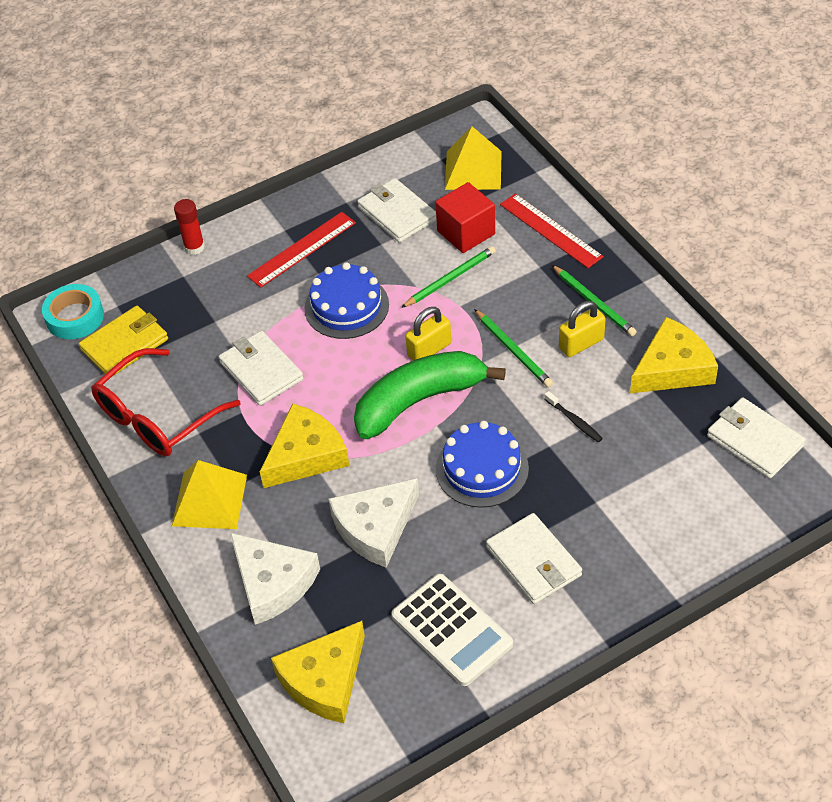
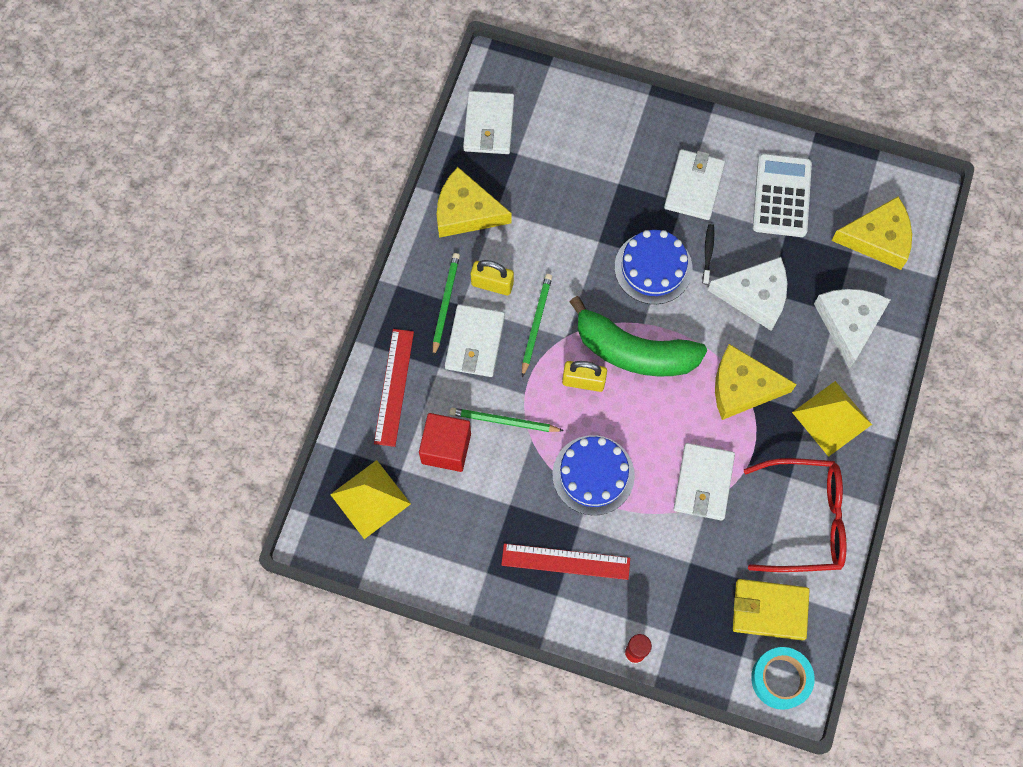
camera: 135 degrees left, 20 degrees up
white wallet [357,178,436,243] -> white wallet moved to [445,304,505,377]
black toothbrush [545,391,603,442] -> black toothbrush moved to [702,224,714,284]

